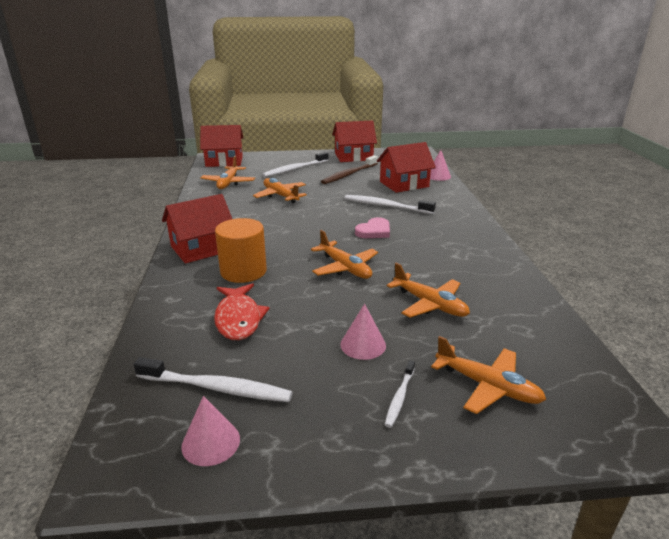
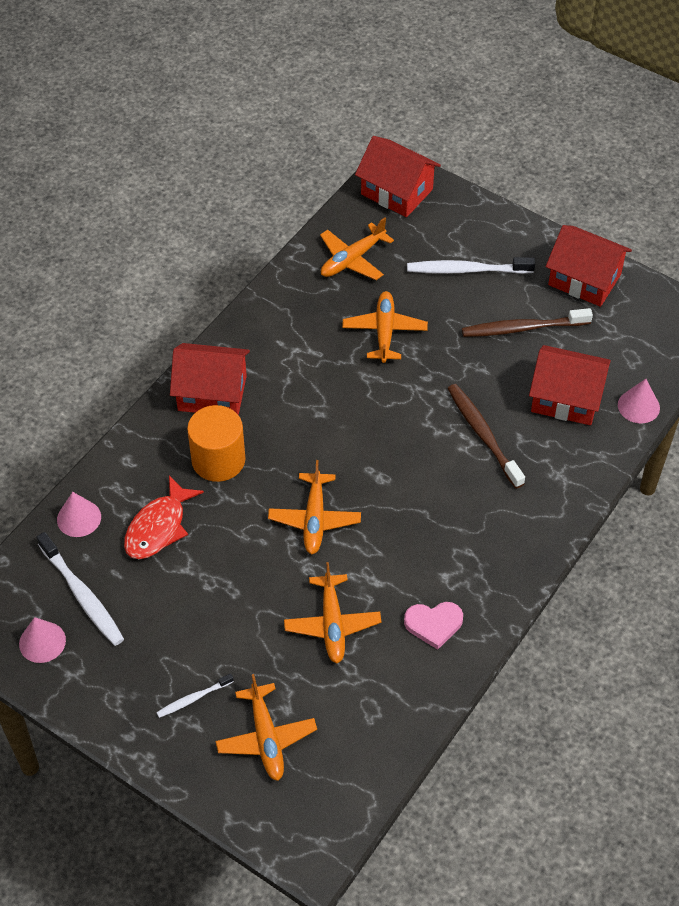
camera: 40 degrees right, 25 degrees up
pink cone [340,304,386,360] -> pink cone moved to [57,492,101,537]
white toothbrush [345,195,436,214] -> brown toothbrush [447,384,525,488]
pink heart [355,217,390,238] -> pink heart moved to [404,602,463,650]

